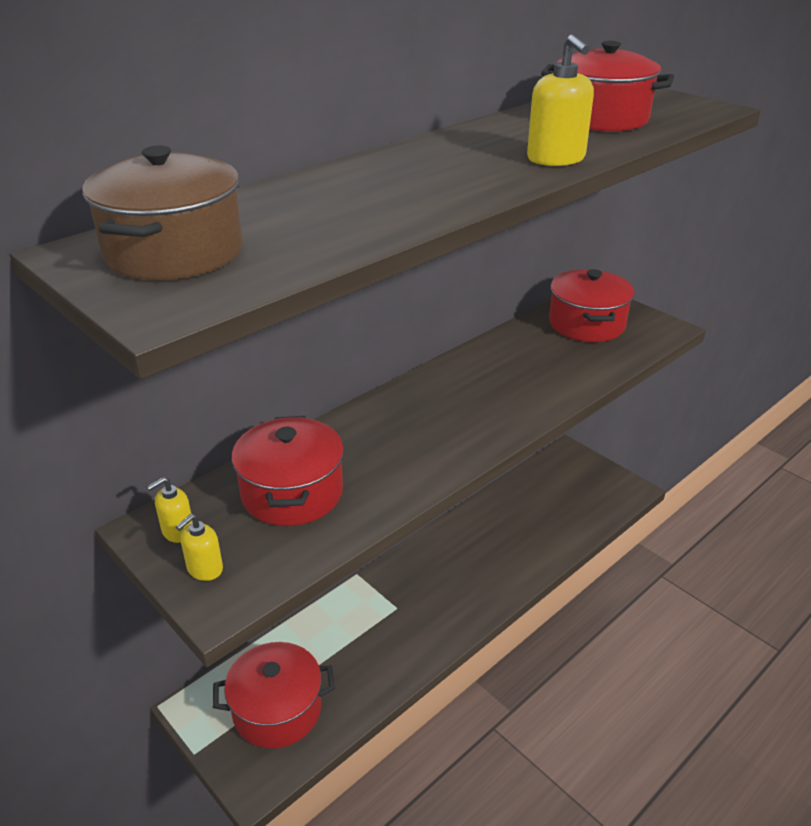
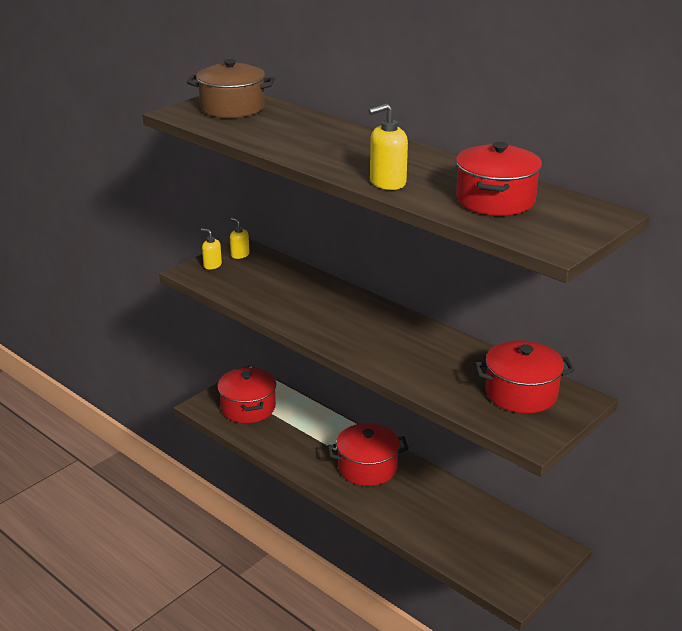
camera: 85 degrees right, 5 degrees down
red pot [231,416,344,526] -> red pot moved to [327,423,409,486]

